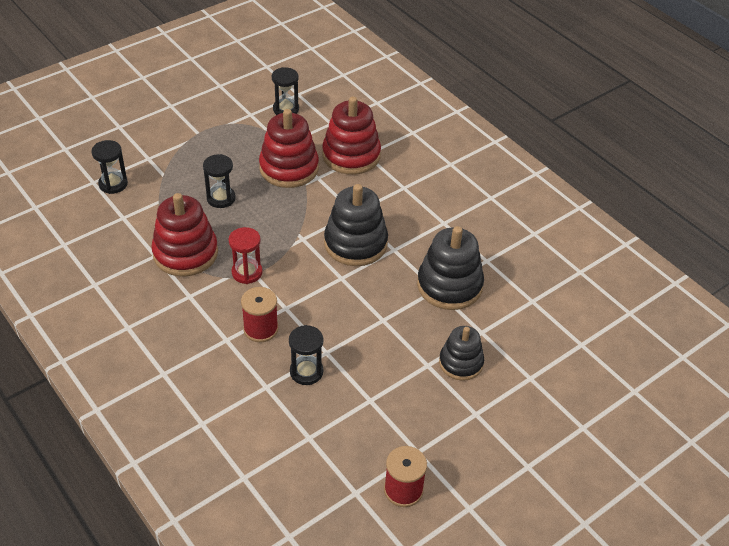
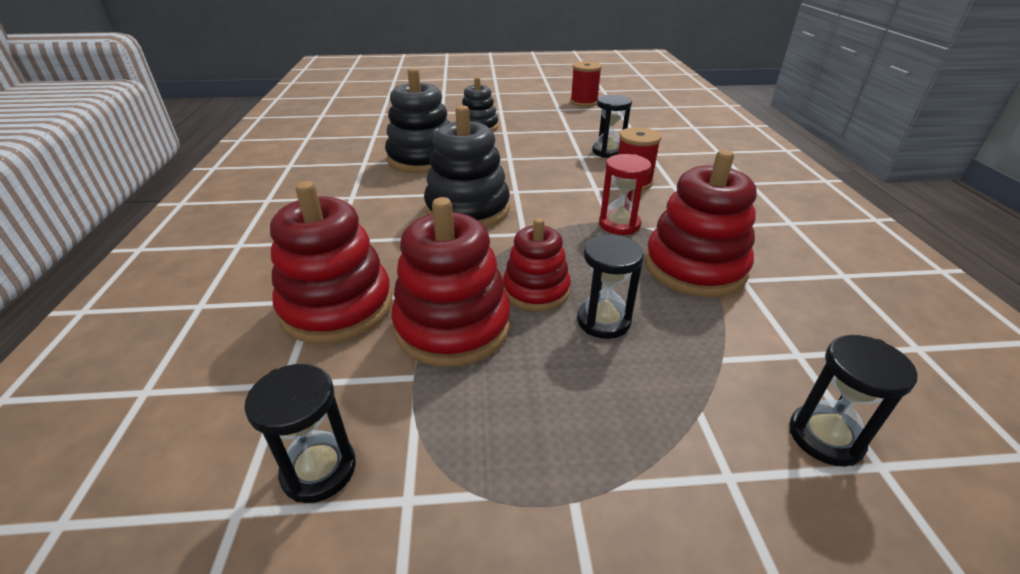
camera: 145 degrees left, 10 degrees down
none -> red stacking toy [503,218,571,312]

